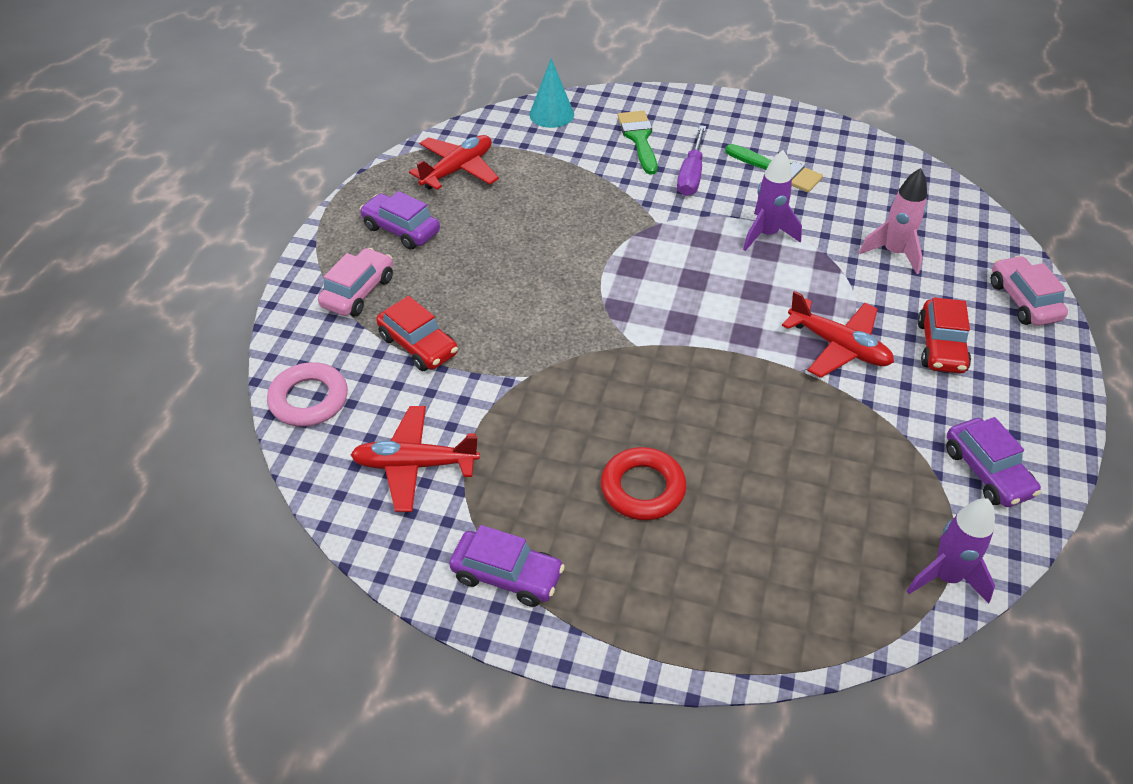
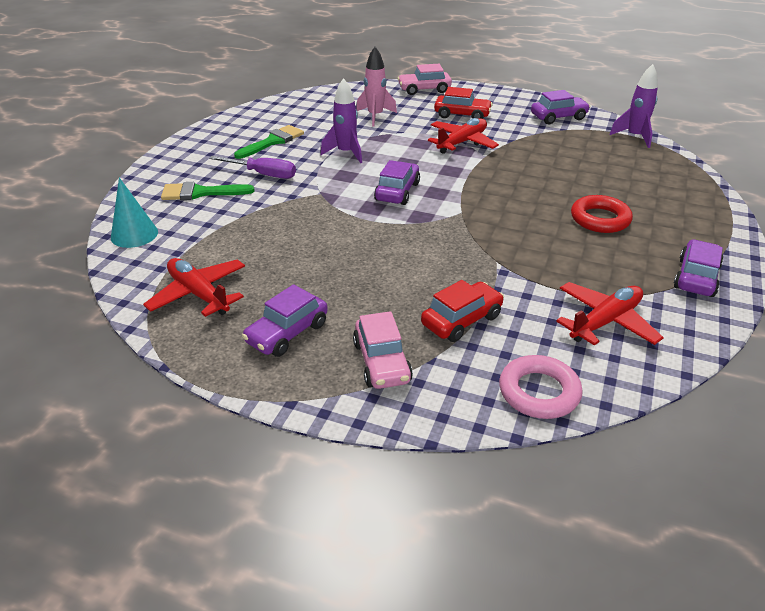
camera: 85 degrees left, 10 degrees down
pink car [318,248,393,316] -> pink car turned 135 degrees counterclockwise [353,311,413,389]
red plane [351,406,480,512] -> red plane turned 135 degrees counterclockwise [556,282,664,346]
none -> purple car [374,160,420,205]

